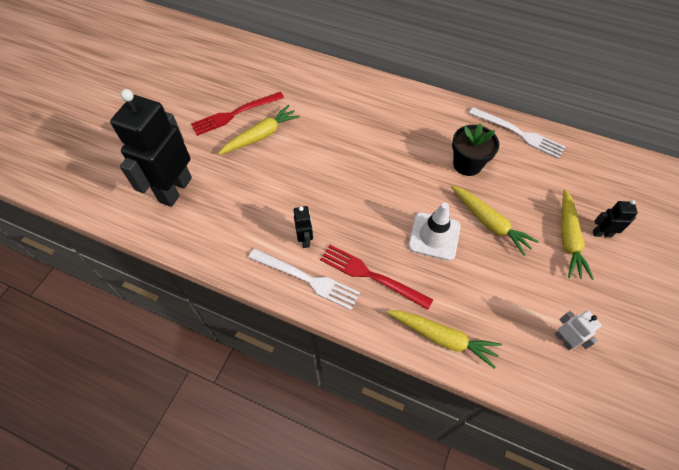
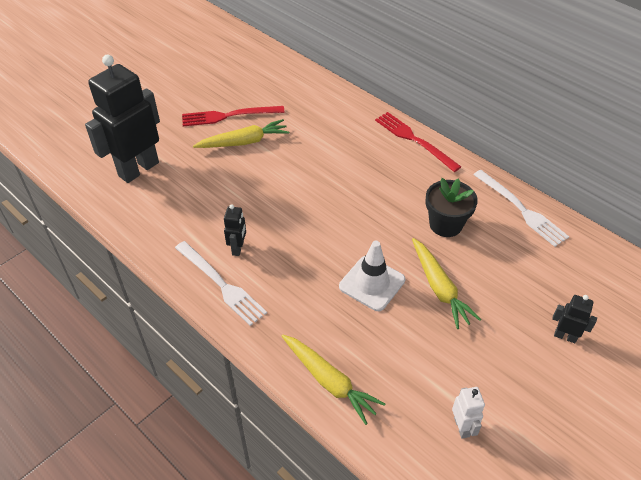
camera: 20 degrees right, 10 degrees down
red fork [320,245,433,310] -> red fork moved to [375,112,461,172]
yellow carrot [561,189,594,280] -> none

